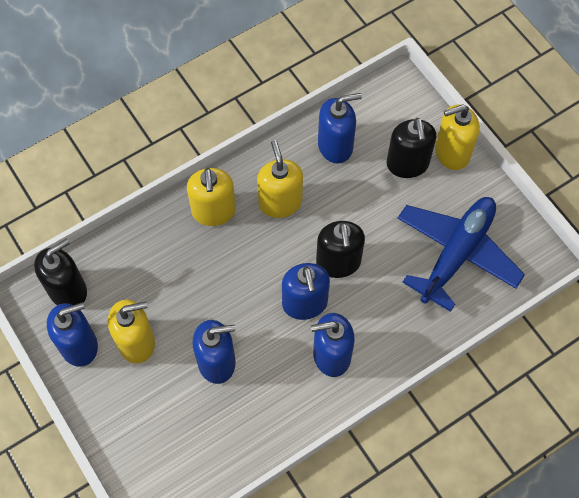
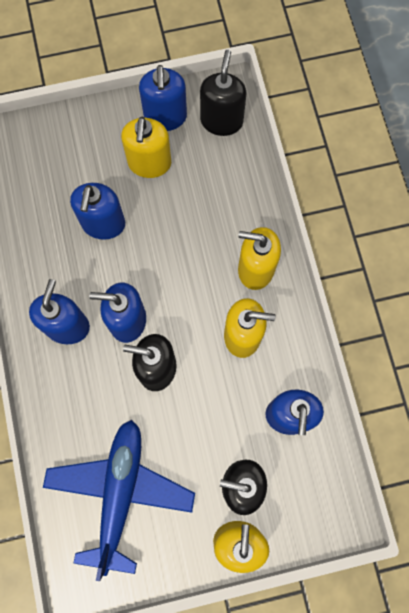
camera: 110 degrees right, 10 degrees up
black soap dispenser [34,239,87,305] -> black soap dispenser turned 150 degrees counterclockwise [200,50,246,136]
blue plane [398,197,525,312] -> blue plane turned 135 degrees counterclockwise [43,420,195,581]

